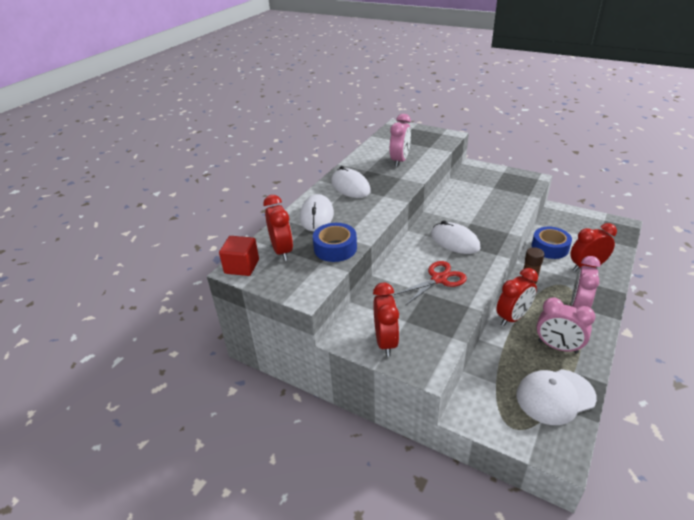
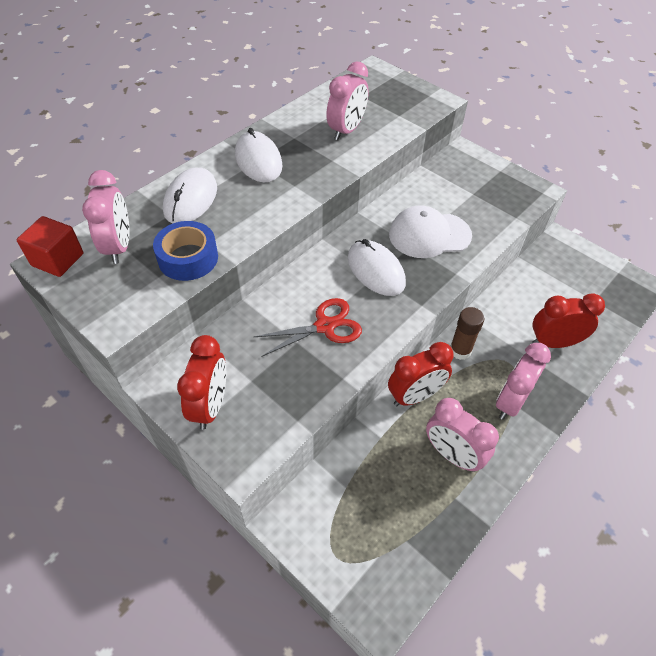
camera: 10 degrees right, 15 degrees up
red clock [263,195,293,261] -> pink clock [82,170,129,264]
white cap [516,369,597,425] -> white cap moved to [389,205,472,258]
blue tape [532,227,572,259] -> none

